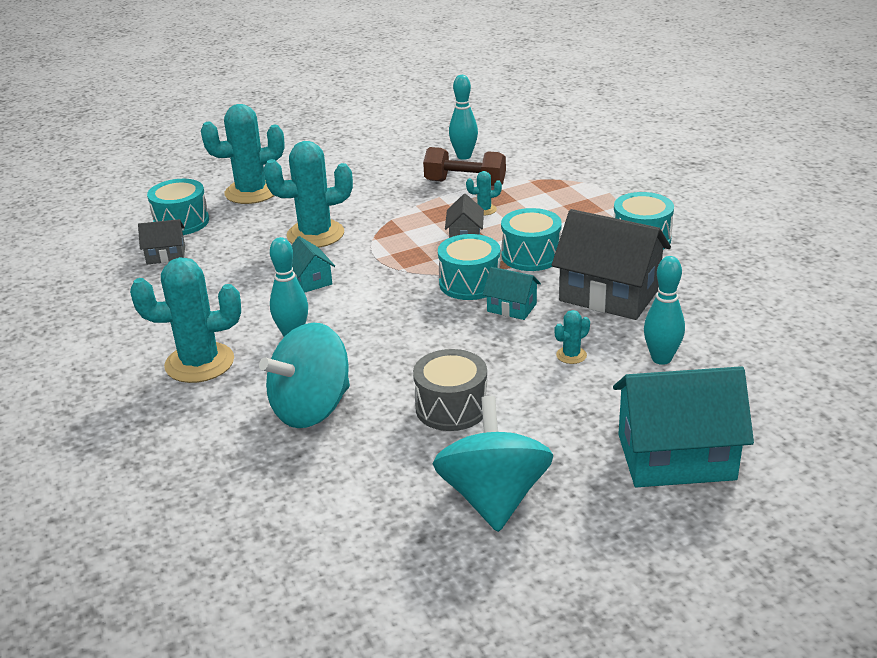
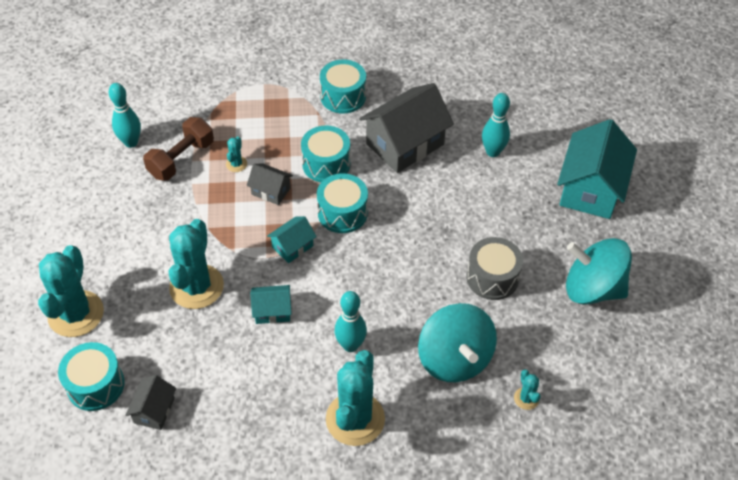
camera: 70 degrees left, 20 degrees up
turquoise house [483,267,541,320] -> turquoise house moved to [267,216,317,263]
turquoise cactus [554,310,590,364] -> turquoise cactus moved to [514,369,541,410]

